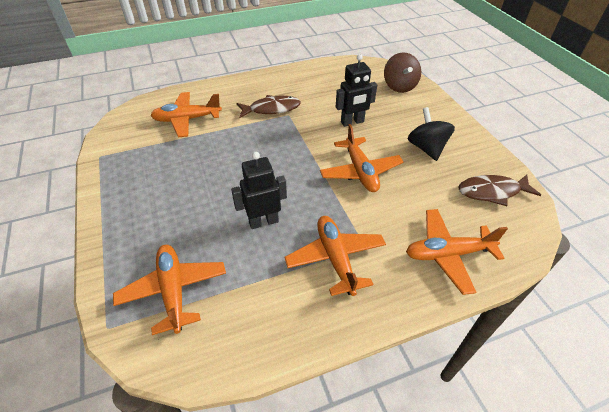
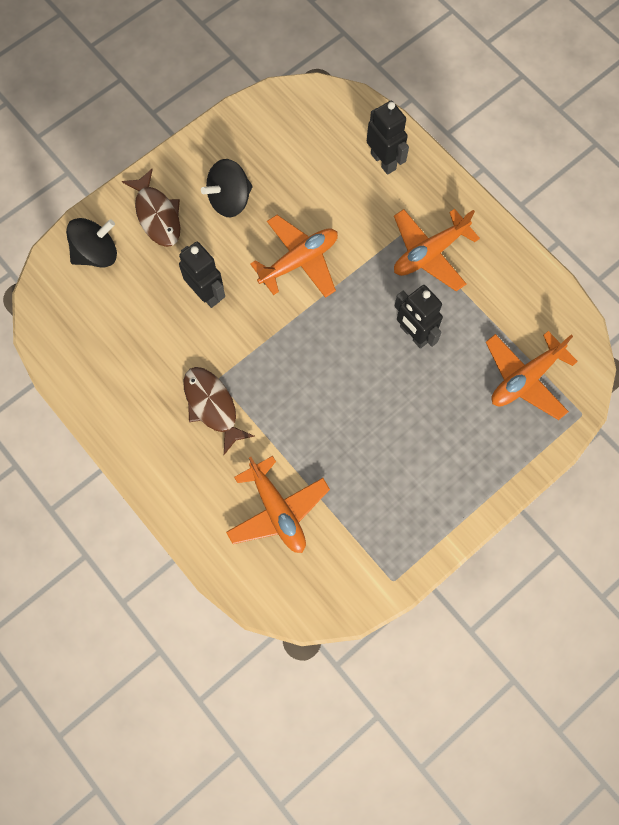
camera: 110 degrees left, 25 degrees up
brown spinning top [384,52,421,93] -> black spinning top [66,218,117,267]
orange plane [406,209,508,295] -> black robot [367,101,409,175]
brown fish [458,174,541,206] -> brown fish moved to [122,169,181,247]

